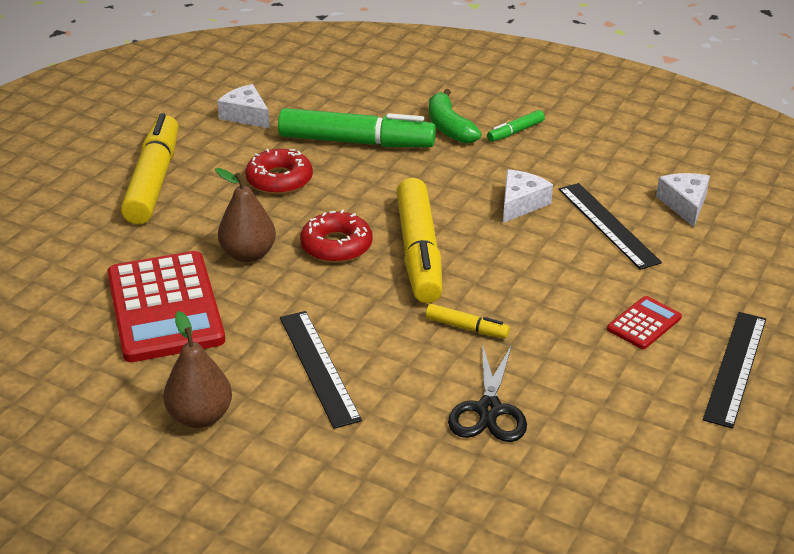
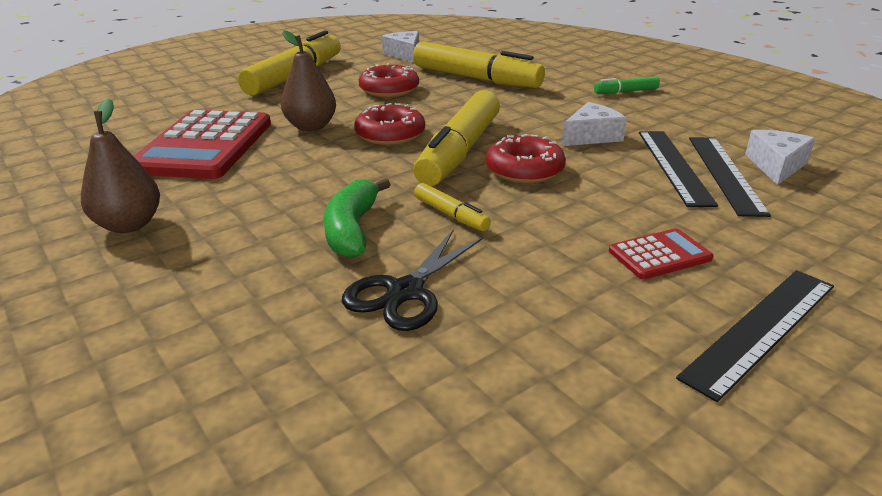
camera: 25 degrees right, 5 degrees down
green marker [278,108,436,147] -> yellow marker [413,42,545,88]
black ruler [280,311,362,429] -> black ruler moved to [689,137,771,217]
green banana [429,89,482,143] -> green banana moved to [324,178,391,258]
none -> red donut [486,134,566,183]

